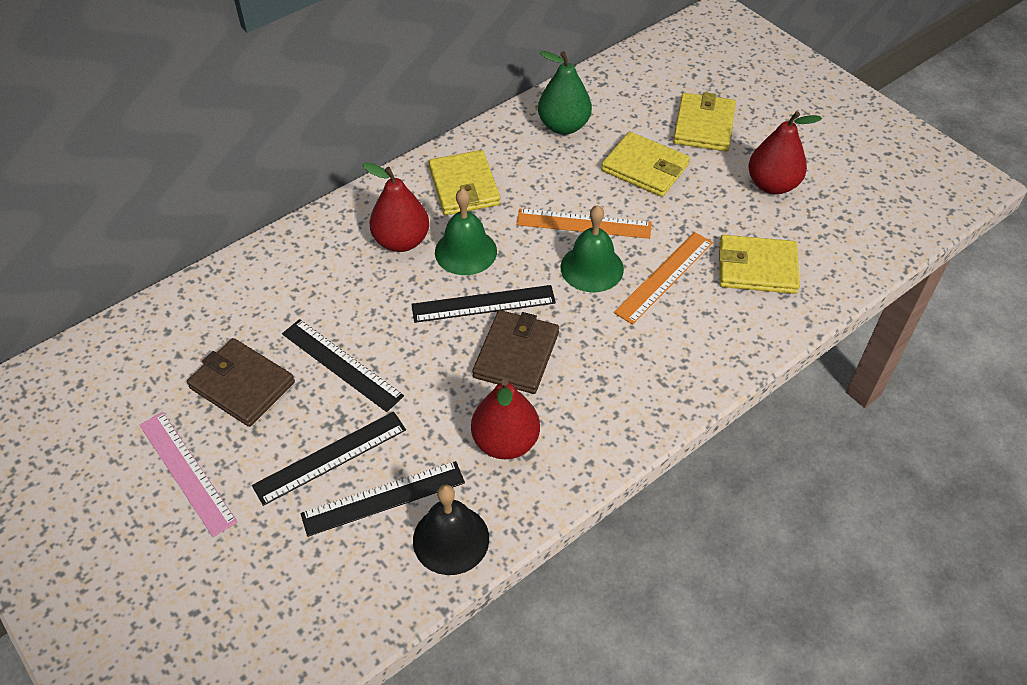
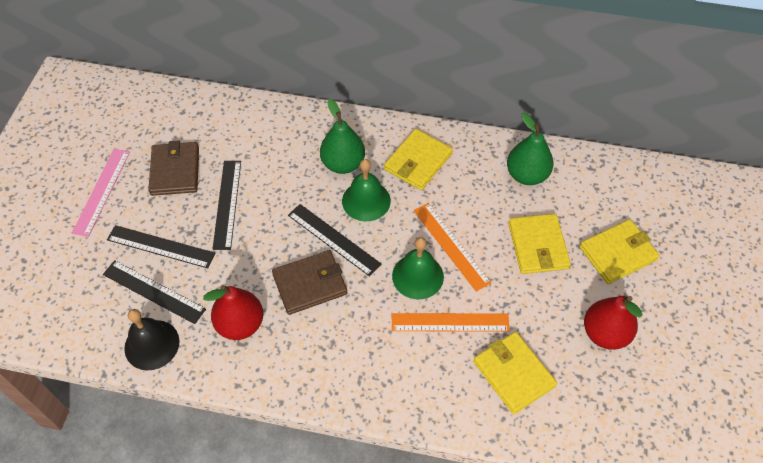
camera: 50 degrees right, 5 degrees up
red pear [362,162,429,252] -> green pear [320,99,365,174]

